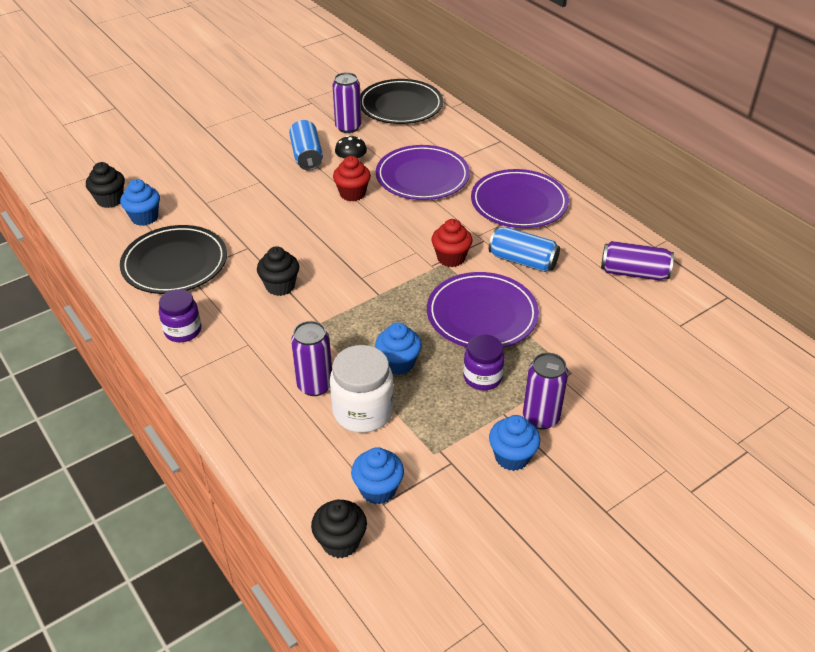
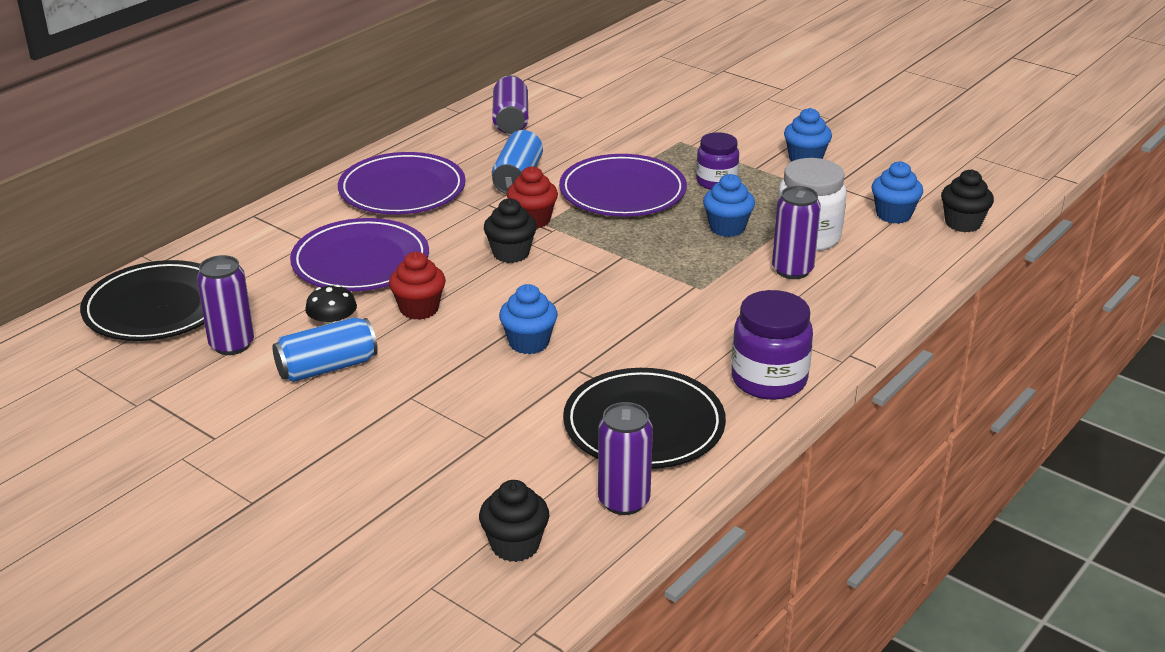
camera: 105 degrees left, 10 degrees down
blue cupcake [120,179,160,226] -> blue cupcake moved to [499,284,558,354]
purple jar [159,289,201,342] -> purple jar [731,290,813,400], size x1.50
black cupcake [257,246,299,296] -> black cupcake moved to [484,198,537,263]
purple can [523,353,568,429] -> purple can moved to [598,402,653,515]

